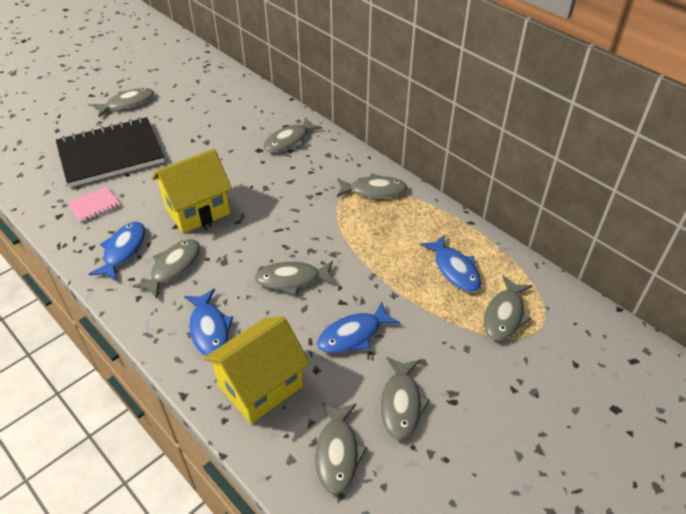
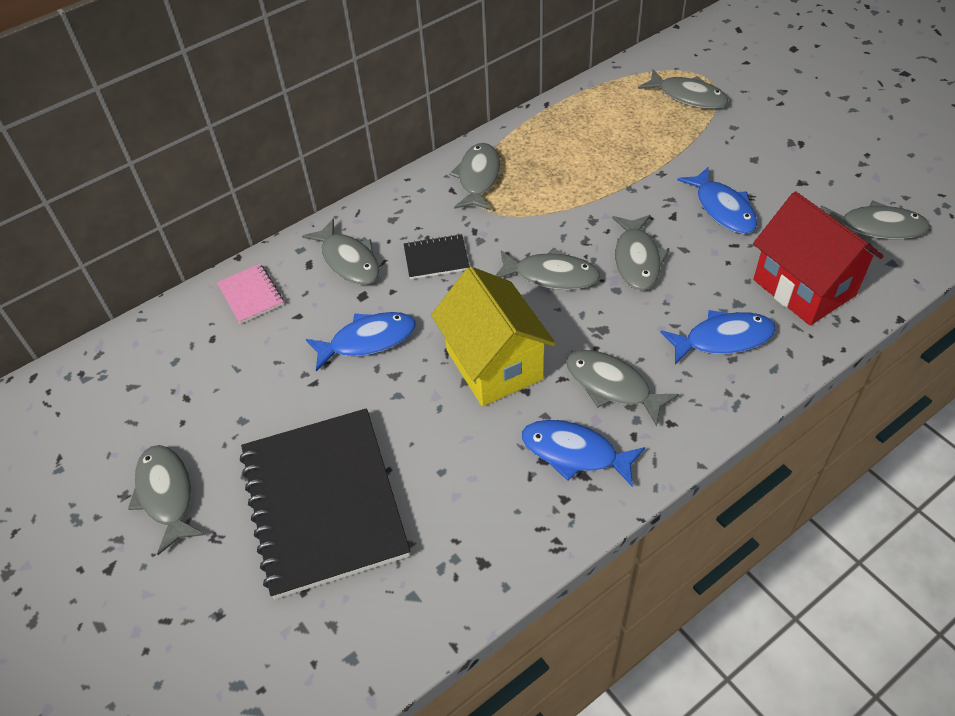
camera: 80 degrees left, 5 degrees up
pink notebook [67,186,120,223] -> pink notebook moved to [217,264,284,324]
yellow house [204,316,310,424] -> red house [753,191,884,325]
grey fish [380,357,430,440] -> grey fish moved to [495,248,600,290]
blue fish [420,234,481,292] -> blue fish moved to [306,312,416,371]
none -> black notebook [404,234,470,279]

